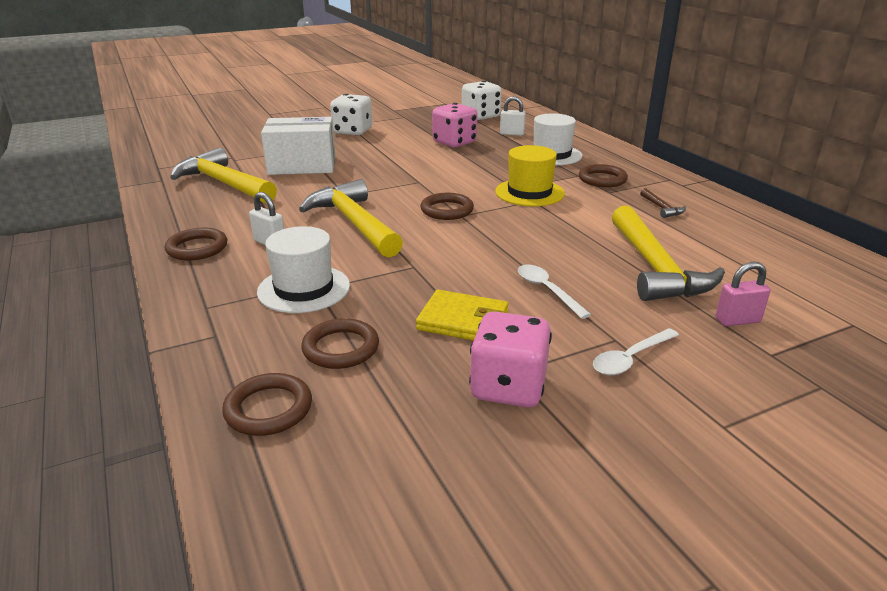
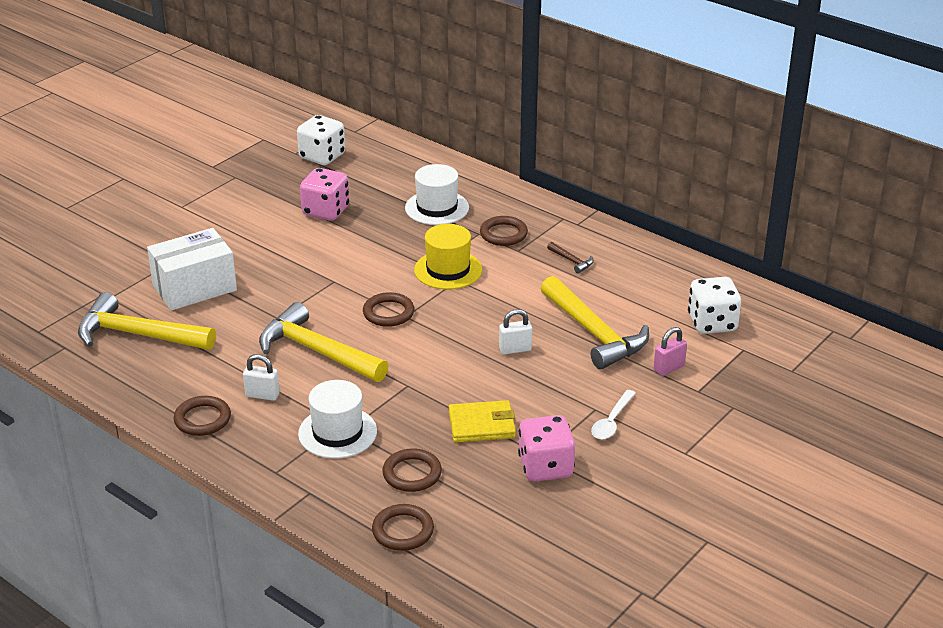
camera: 25 degrees left, 5 degrees up
white dice [330,94,372,136] -> white dice moved to [688,277,741,334]
white padlock [500,96,526,136] -> white padlock moved to [499,309,532,355]
white spoon [518,264,591,319] -> none

